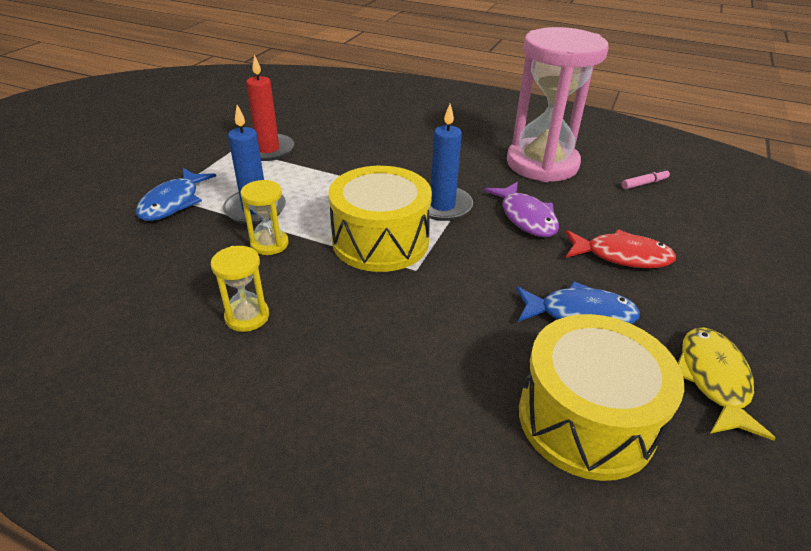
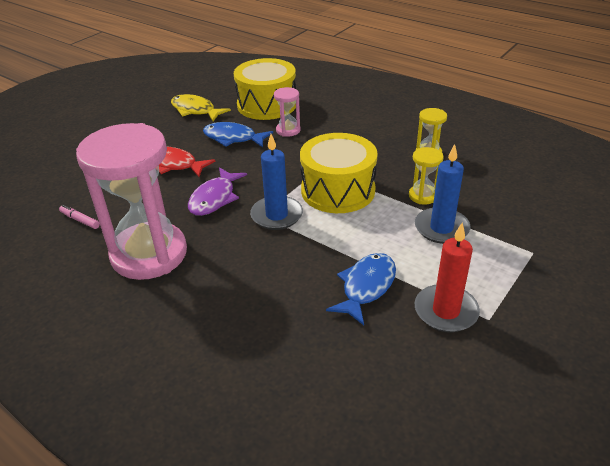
camera: 165 degrees left, 0 degrees up
blue fish [136,168,216,221] -> blue fish moved to [326,253,396,325]
purple fish [484,182,559,237] -> purple fish turned 150 degrees counterclockwise [188,167,247,216]
pink marker [621,169,670,189] -> pink marker turned 45 degrees clockwise [59,205,100,229]
yellow fish [678,327,776,441] -> yellow fish turned 105 degrees clockwise [171,94,231,121]
none -> pink hourglass [274,87,300,137]

